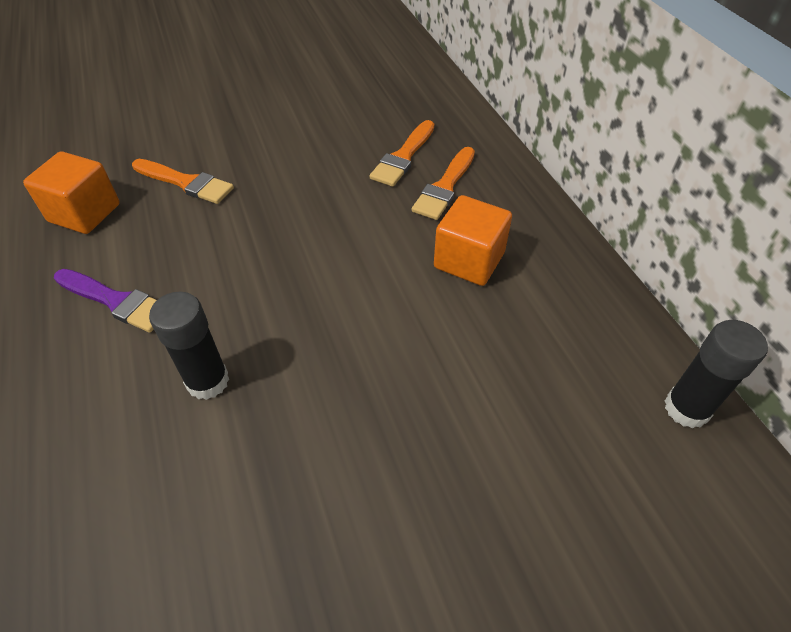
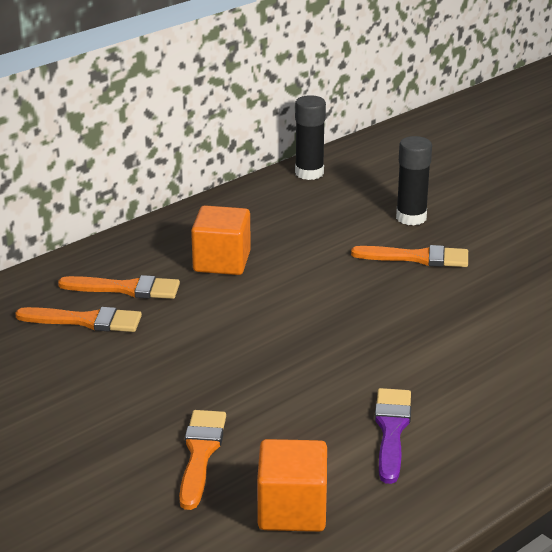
camera: 110 degrees left, 20 degrees down
black glue stick [149,292,229,400] -> black glue stick moved to [396,136,432,226]
none -> orange brush [351,245,468,267]

